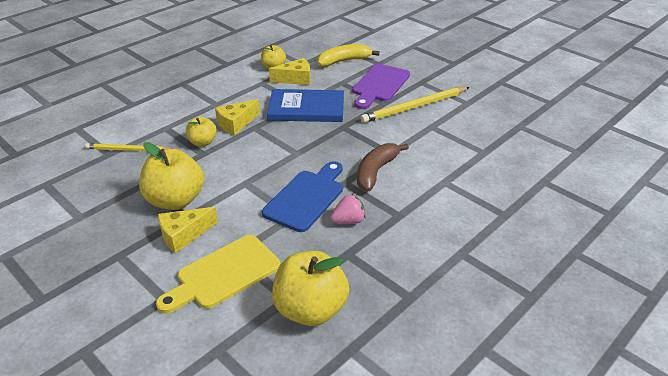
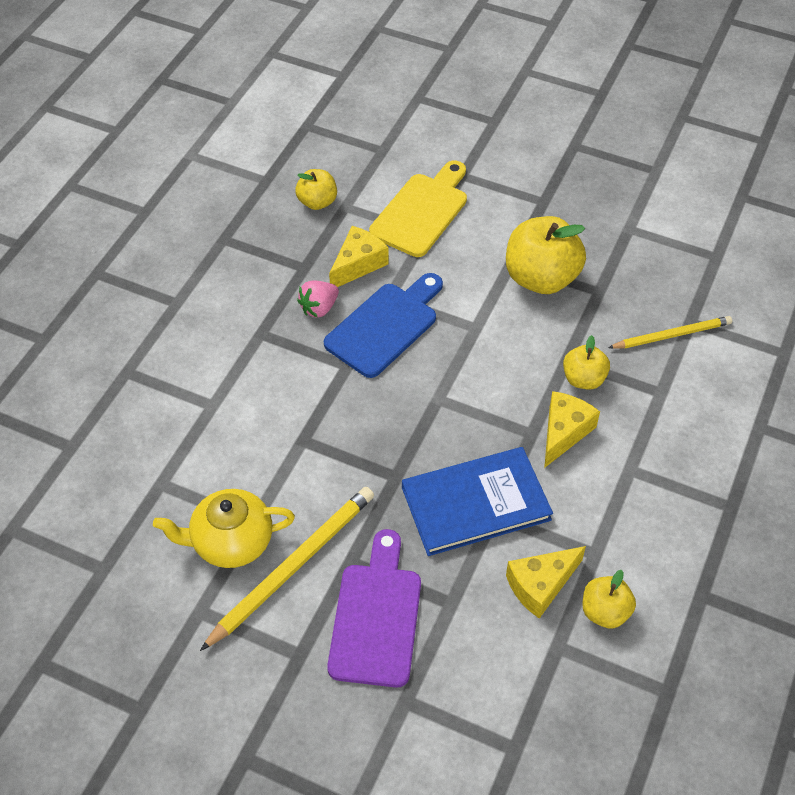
camera: 160 degrees right, 15 degrees up
yellow cheese [158,207,218,253] -> yellow cheese moved to [329,226,389,287]
blue cutting board [262,161,343,232] -> blue cutting board turned 150 degrees counterclockwise [324,273,443,378]
yellow apple [272,251,349,326] -> yellow apple [295,169,337,210], size x0.55
yellow banana [317,44,380,67] -> none
brown banana [357,143,409,191] -> none
none -> yellow teapot [153,489,295,568]

